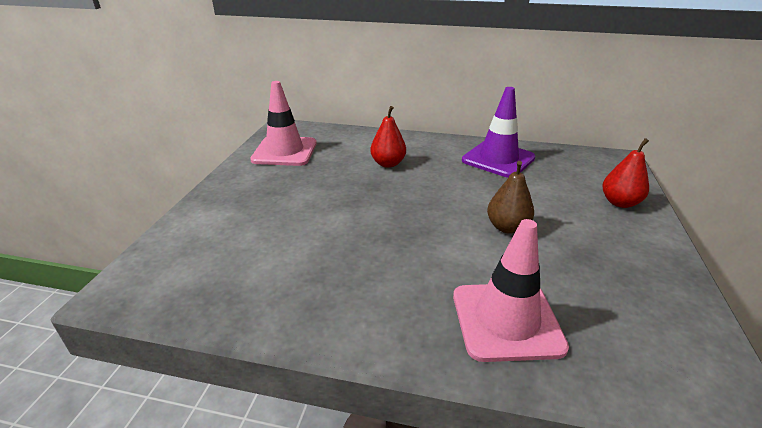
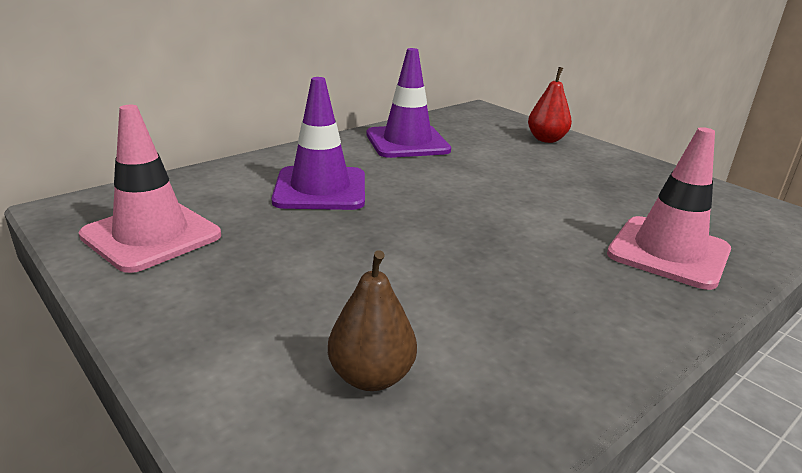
camera: 55 degrees left, 5 degrees down
red pear [370,106,406,168] -> purple traffic cone [272,77,365,210]
brown pear [487,161,534,234] -> brown pear moved to [328,250,417,391]

